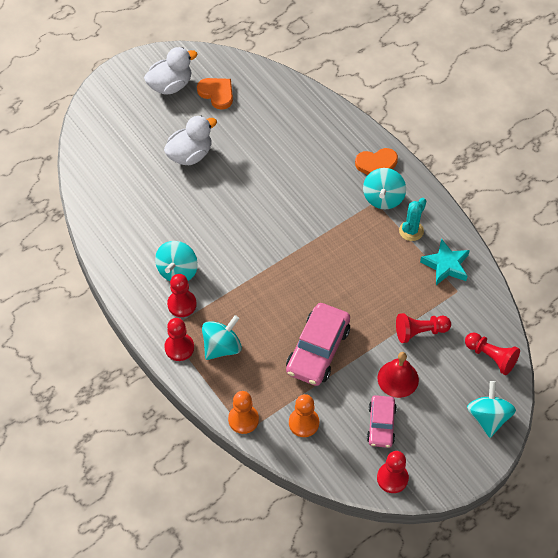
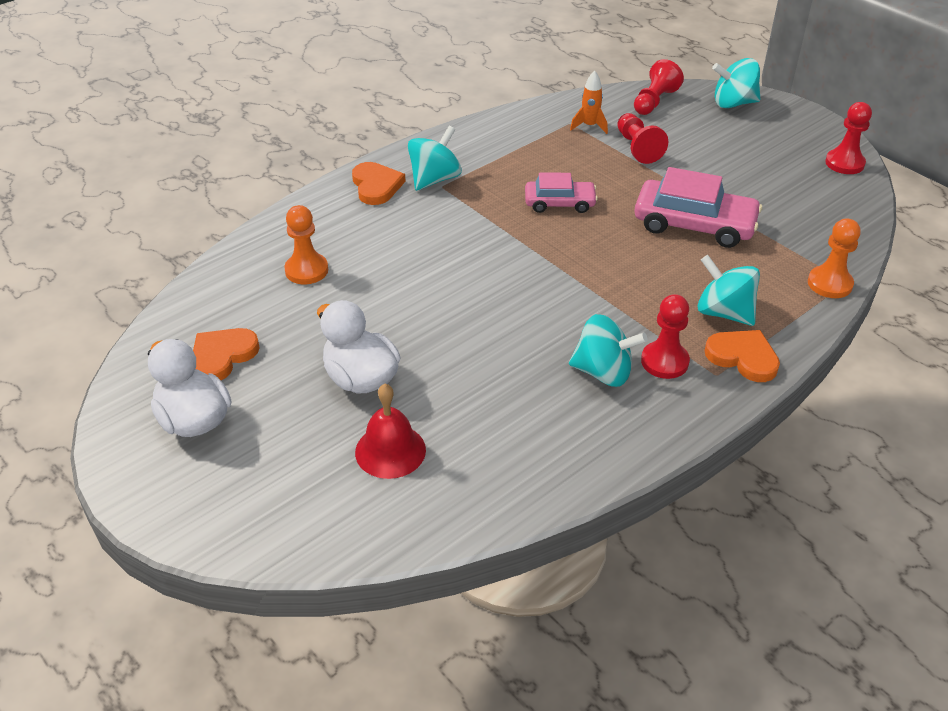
camera: 95 degrees left, 15 degrees down
red pawn [164,318,194,361] -> orange heart [705,330,780,382]
orange pawn [289,394,319,437] -> orange pawn moved to [284,205,328,284]
turquoise spinning top [363,168,406,210] -> turquoise spinning top turned 60 degrees counterclockwise [408,126,462,191]
pink car [367,395,397,448] -> pink car moved to [525,172,598,213]
red bell [378,352,419,398] -> red bell moved to [355,384,426,479]
turquoise cactus [399,198,426,241] -> none
turquoise star [420,238,470,285] -> none
none -> orange rocket [570,71,608,134]

